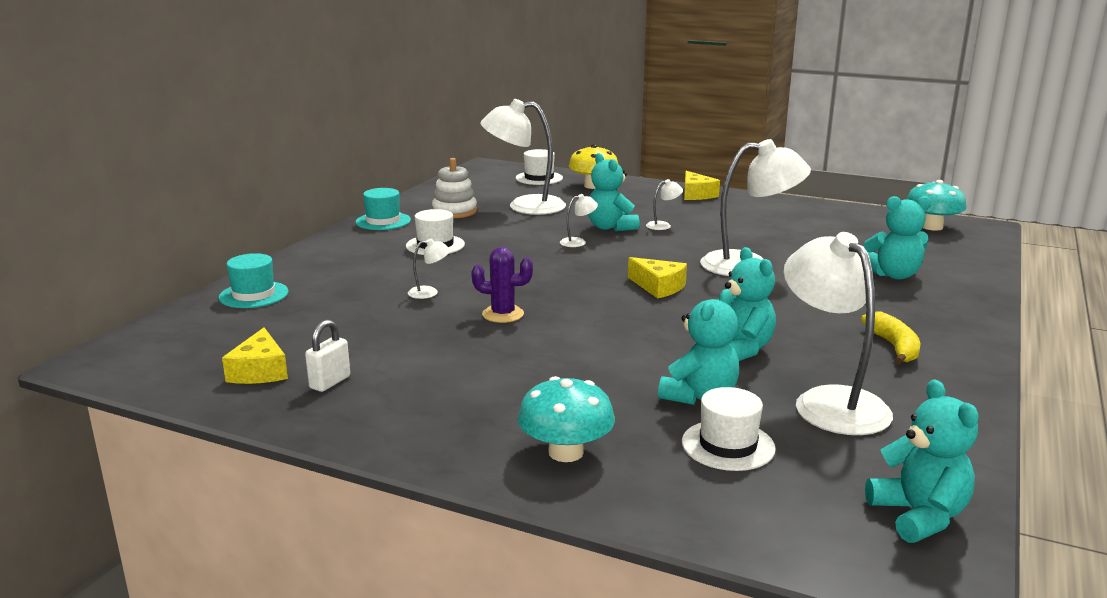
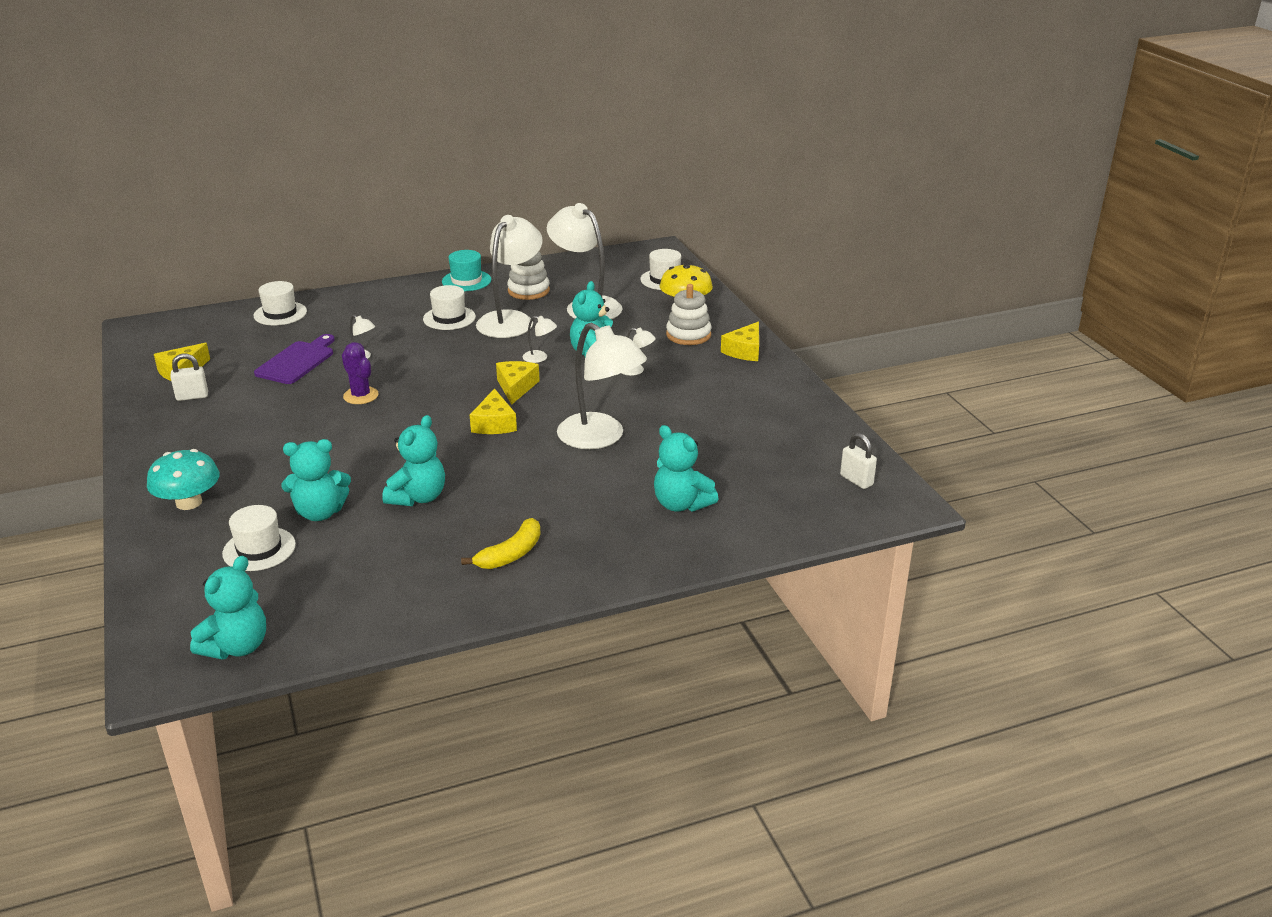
camera: 45 degrees right, 10 degrees up
turquoise hat [219,253,289,308] -> white hat [254,281,307,325]
white lamp [784,232,893,435] -> white lamp moved to [476,215,543,338]
turquoise mushroom [907,180,967,231] -> white padlock [840,433,877,489]
none -> purple cutting board [254,334,335,384]
none -> yellow cheese [496,361,540,405]
none -> white stacking toy [666,284,711,345]

